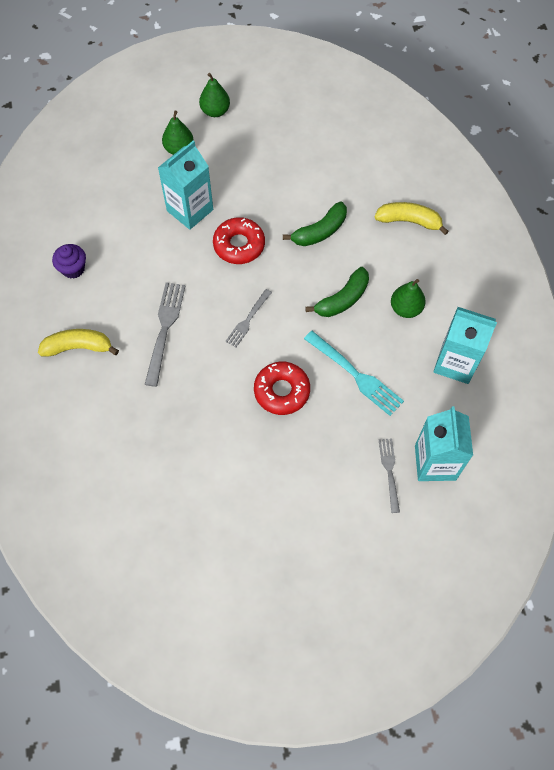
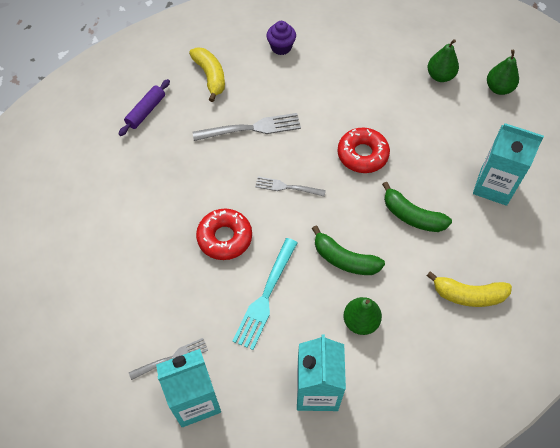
camera: 70 degrees right, 5 degrees down
turquoise carton [158,141,213,230] -> turquoise carton moved to [473,123,544,206]
yellow banana [375,202,449,235] -> yellow banana turned 105 degrees clockwise [427,271,512,307]
none -> purple rolling pin [119,79,170,136]

